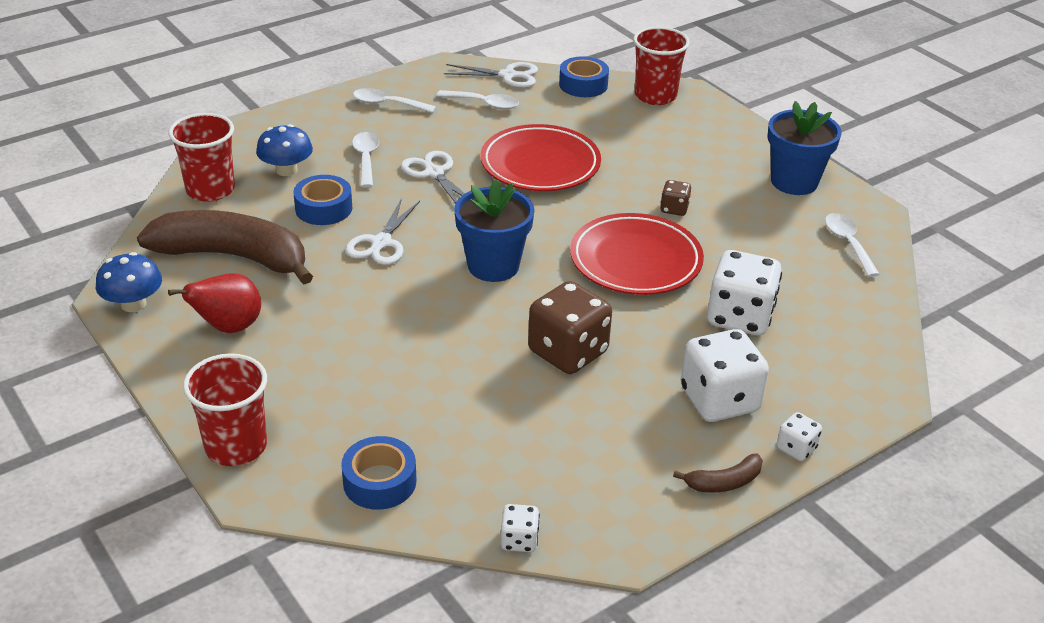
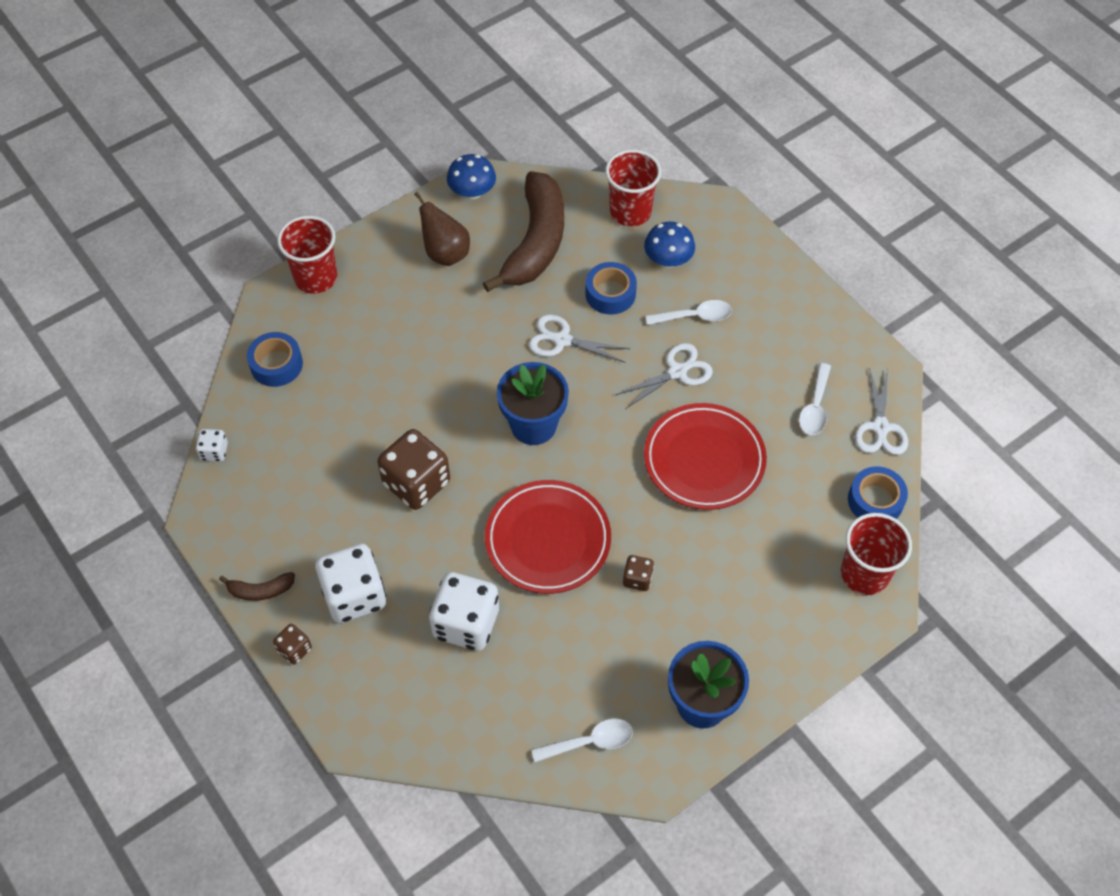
camera: 90 degrees right, 20 degrees up
red pear [168,273,261,333] -> brown pear [414,192,470,266]
white spoon [353,88,436,113] -> none
brown banana [673,453,763,492] -> brown banana turned 75 degrees counterclockwise [219,572,295,601]
white dice [777,412,822,461] -> brown dice [273,624,312,665]

